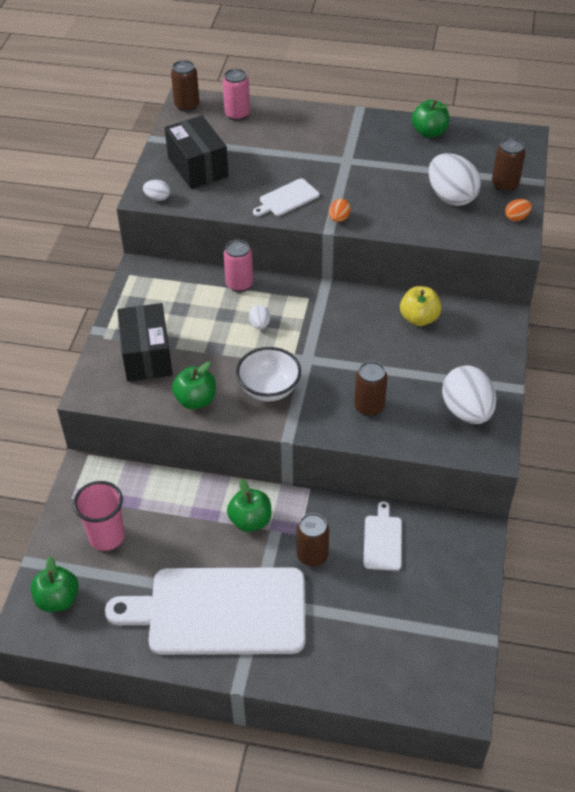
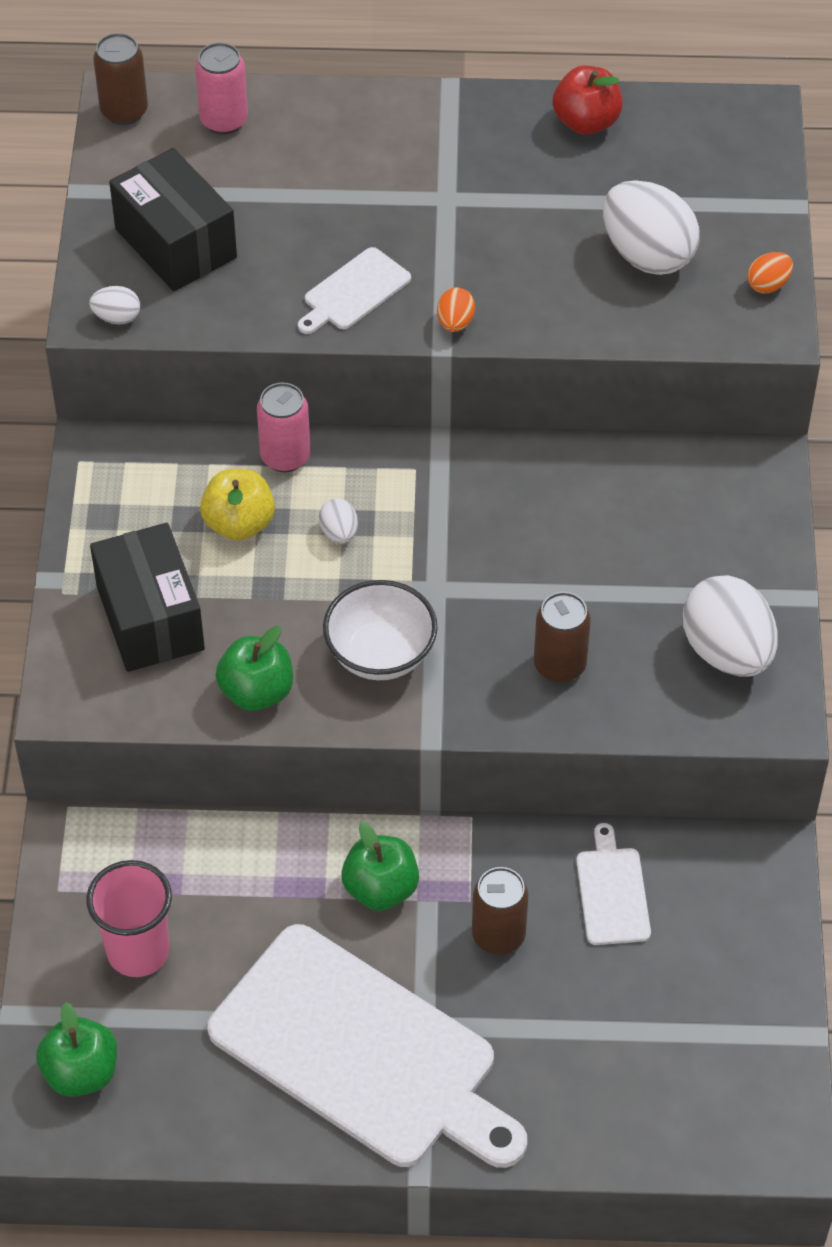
camera: 10 degrees left, 5 degrees up
white cutting board [105,567,305,655] -> white cutting board turned 135 degrees counterclockwise [207,924,527,1168]
yellow apple [400,286,442,326] -> yellow apple moved to [200,469,275,541]
green apple [411,100,449,138] -> red apple [553,66,622,135]
brown can [492,138,525,192] -> none

